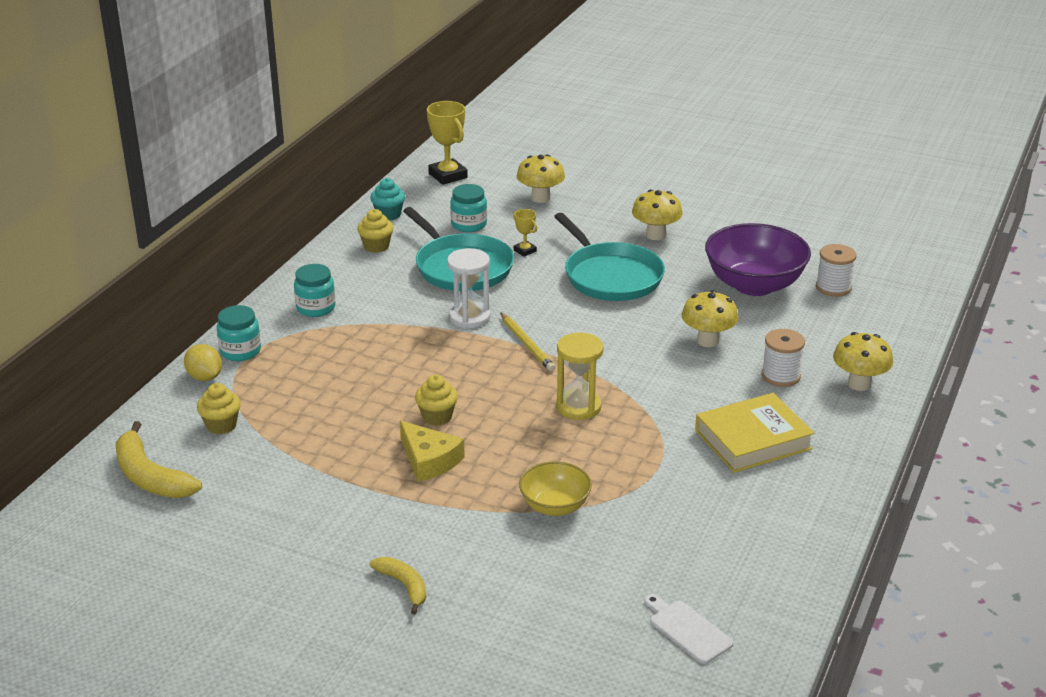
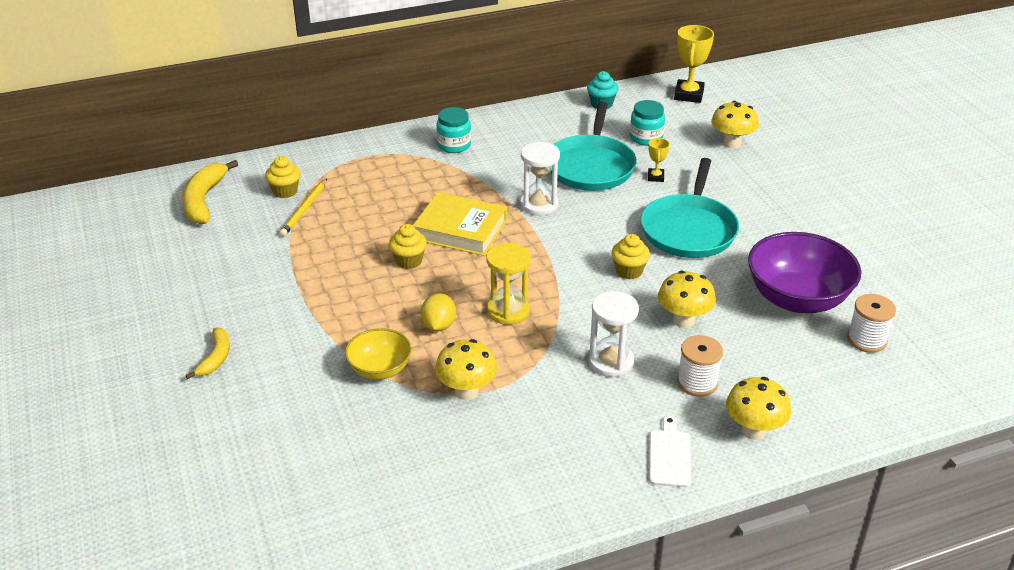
camera: 45 degrees right, 5 degrees up
yellow lemon [184,344,222,381] -> yellow lemon moved to [421,293,456,331]
turquoise jar [217,305,261,361] -> none
yellow cupcake [357,209,394,253] -> yellow cupcake moved to [611,234,650,279]
yellow cheese [400,421,465,482] -> none
yellow pencil [500,312,555,371] -> yellow pencil moved to [279,179,327,237]
yellow mushroom [632,190,683,240] -> yellow mushroom moved to [435,339,497,400]
white cutting board [644,594,734,664] -> white cutting board moved to [649,416,691,487]
yellow book [695,393,814,473] -> yellow book moved to [413,192,507,256]
none -> white hourglass [589,291,639,377]

